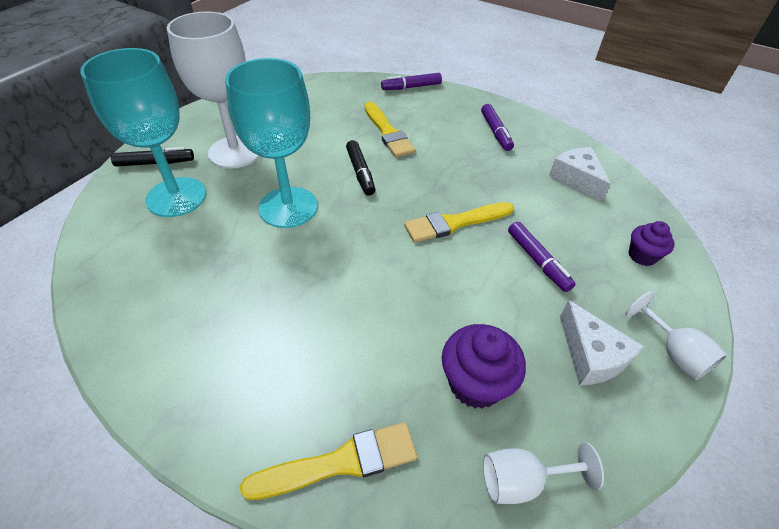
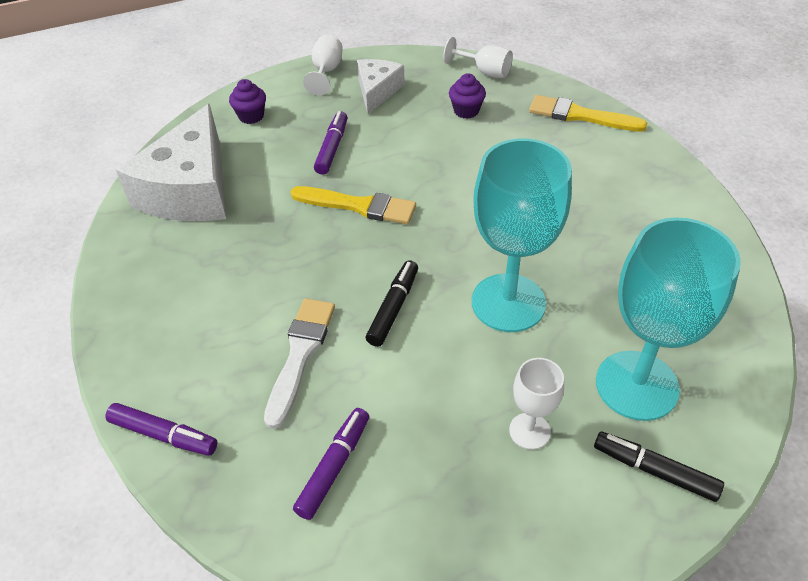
camera: 140 degrees left, 0 degrees up
white goblet [167,11,260,169] -> white goblet [509,358,564,450], size x0.48
yellow brush [364,102,415,157] -> white brush [264,298,335,429]
purple cupcake [442,324,526,409] -> purple cupcake [449,73,486,119], size x0.63
purple marker [481,104,514,151] -> purple marker moved to [293,408,369,520]
white cheese [549,147,611,201] -> white cheese [116,104,226,221], size x1.82

